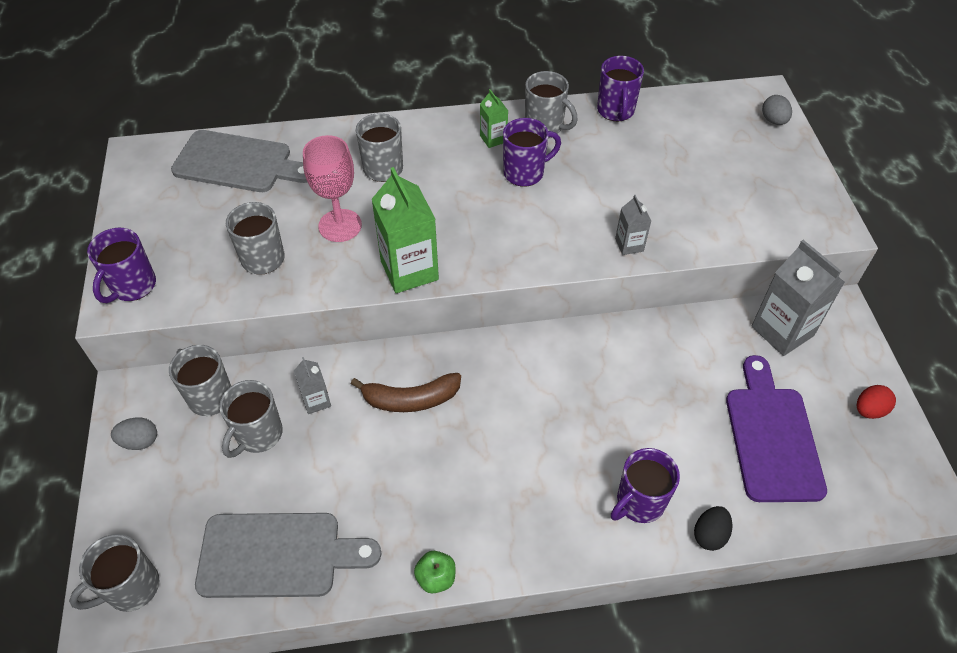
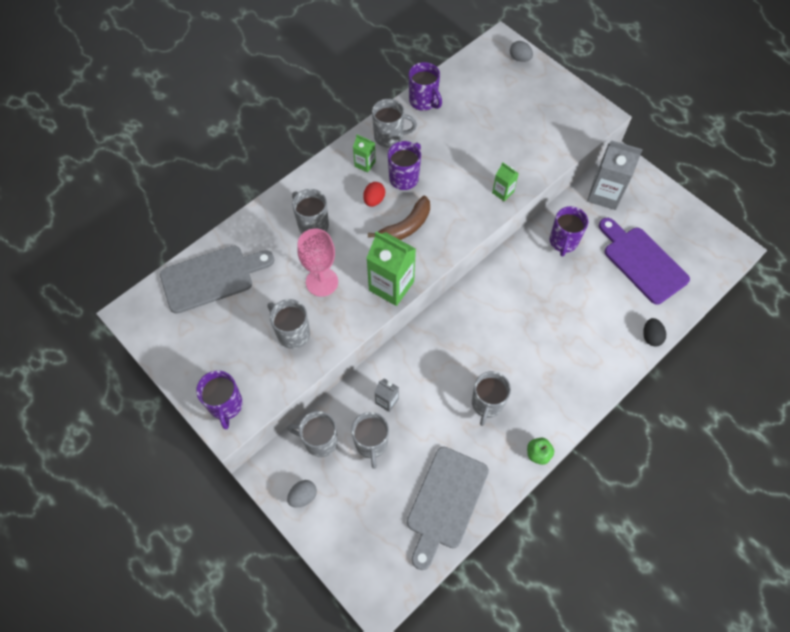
camera: 35 degrees left, 10 degrees up
grey mug [69,534,159,612] -> grey mug moved to [472,371,511,426]
grey cutting board [195,513,381,598] -> grey cutting board turned 150 degrees clockwise [407,447,489,570]
brown banana [351,373,461,412] -> brown banana moved to [368,196,430,240]
purple mug [611,448,680,523] -> purple mug moved to [550,206,588,256]
grey carton [615,195,651,255] -> green carton [492,162,519,202]
red egg [857,385,896,419] -> red egg moved to [363,182,385,207]

